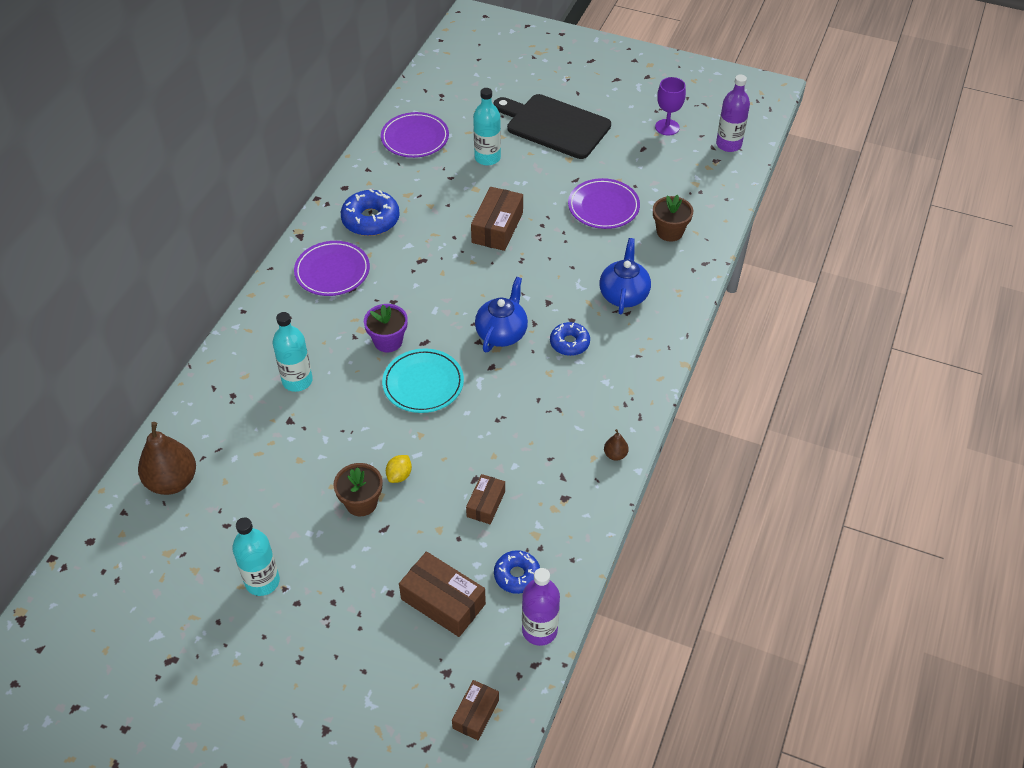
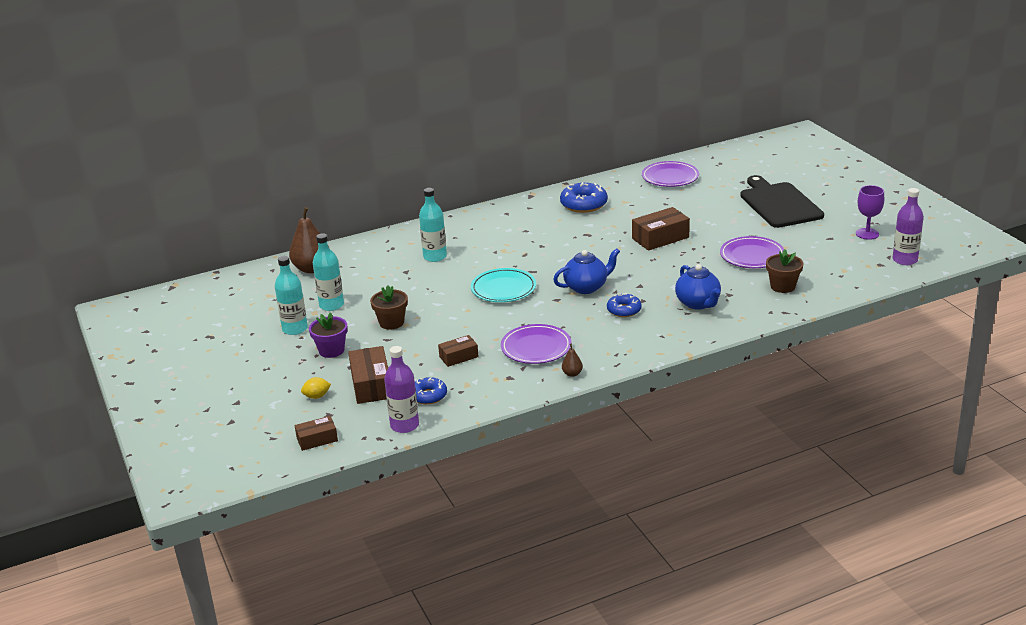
camera: 45 degrees right, 20 degrees down
purple plate [294,241,370,296] -> purple plate moved to [501,324,572,364]
purple flower pot [364,304,408,352] -> purple flower pot moved to [309,312,348,358]
yellow lemon [386,455,412,483] -> yellow lemon moved to [301,377,331,399]
turquoise bottle [473,88,501,165] -> turquoise bottle moved to [313,233,344,311]
blue teapot [600,238,651,314] -> blue teapot turned 105 degrees clockwise [675,264,721,310]

